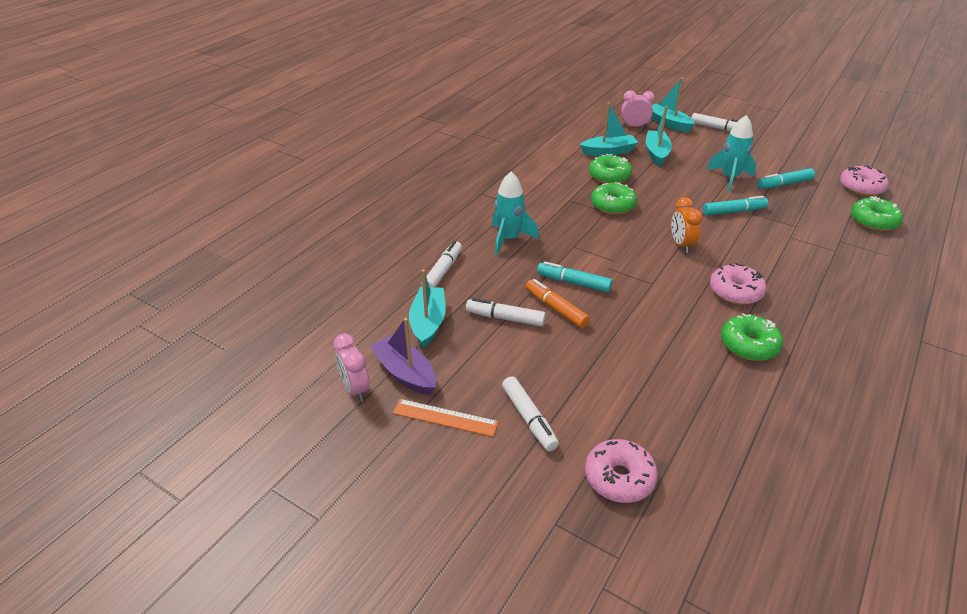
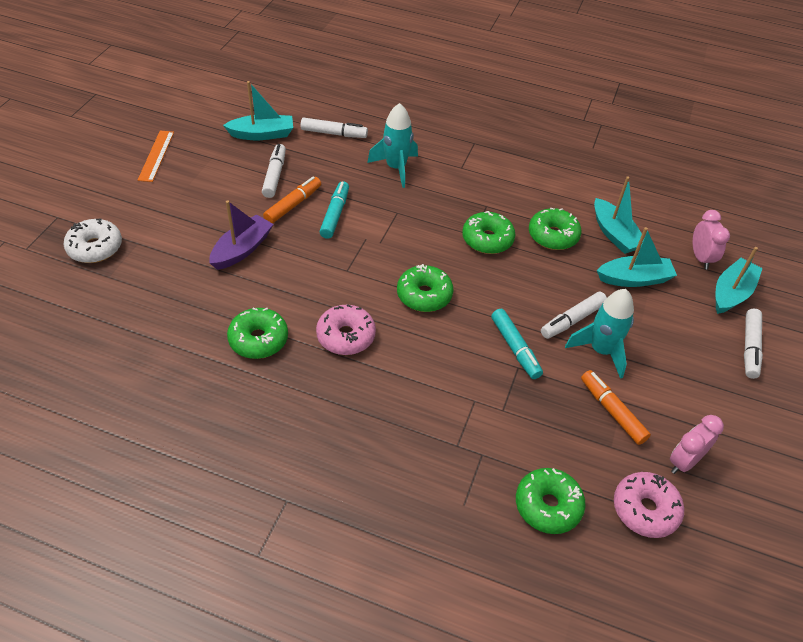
camera: 75 degrees right, 10 degrees up
pink clock [334,333,370,402] -> pink clock moved to [670,415,724,474]
purple boat [370,318,436,395] -> purple boat moved to [210,200,273,270]
white marker [502,376,559,451] -> white marker moved to [541,292,607,339]
pink donut [585,439,658,503] -> white donut [64,219,122,263]
orange clock [671,197,702,253] -> green donut [397,264,453,312]
turquoise marker [757,168,815,189] -> orange marker [581,370,651,445]

